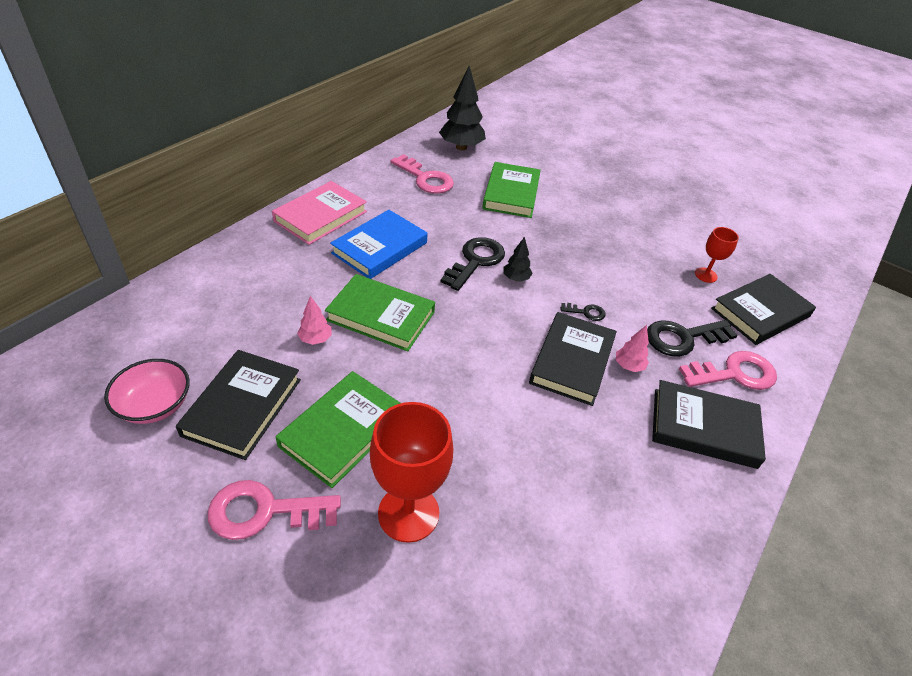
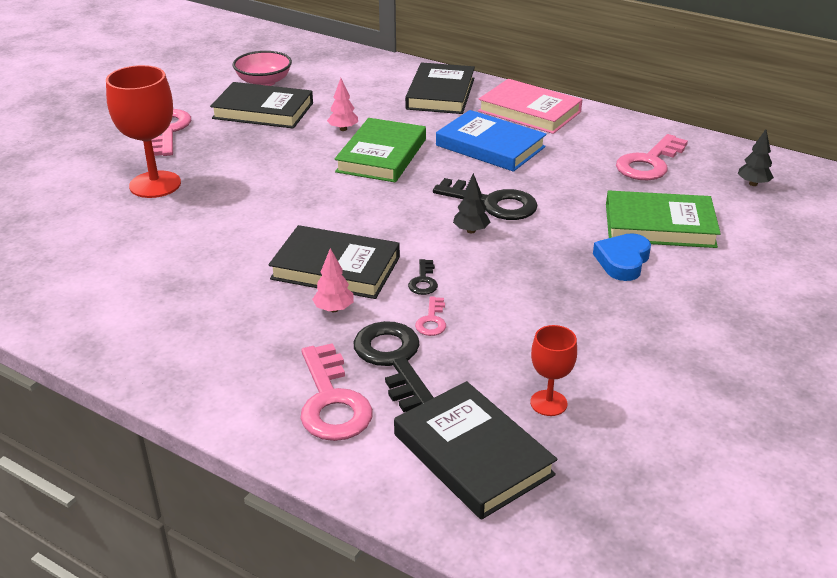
camera: 90 degrees right, 10 degrees down
green book [276,371,400,488] -> none
black tree [439,66,486,150] -> black tree [738,130,774,186], size x0.50
black book [652,380,766,469] -> black book moved to [405,62,475,114]
none -> pink key [415,296,446,336]
none -> blue heart [593,233,651,281]

